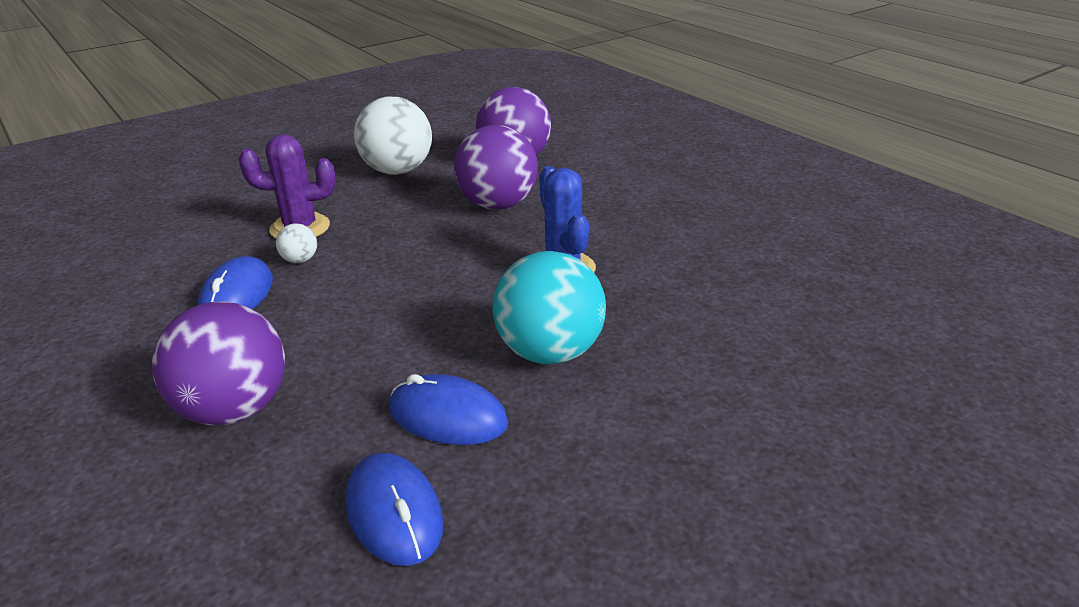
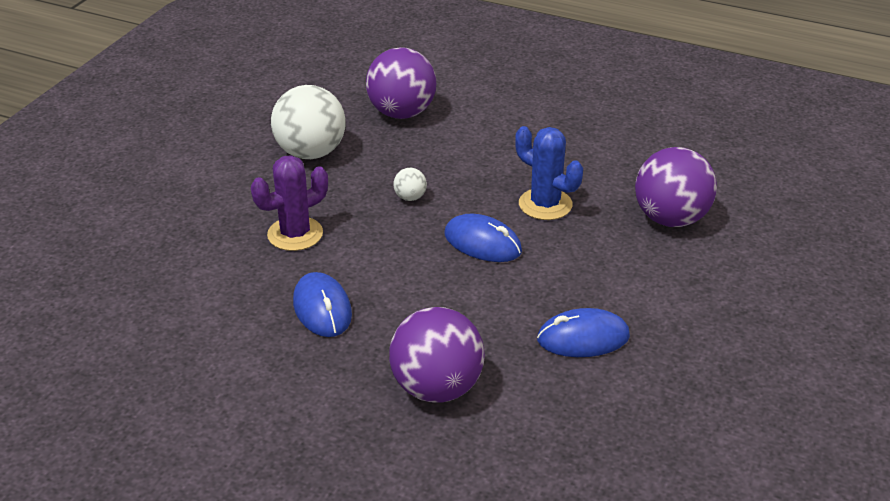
camera: 30 degrees left, 5 degrees up
white ball [276,223,317,263] -> white ball moved to [393,168,427,201]
blue mouse [346,453,443,566] -> blue mouse moved to [444,214,522,262]
purple ball [454,125,538,210] -> purple ball moved to [635,147,717,227]
turquoise ball [492,251,606,364] -> none

